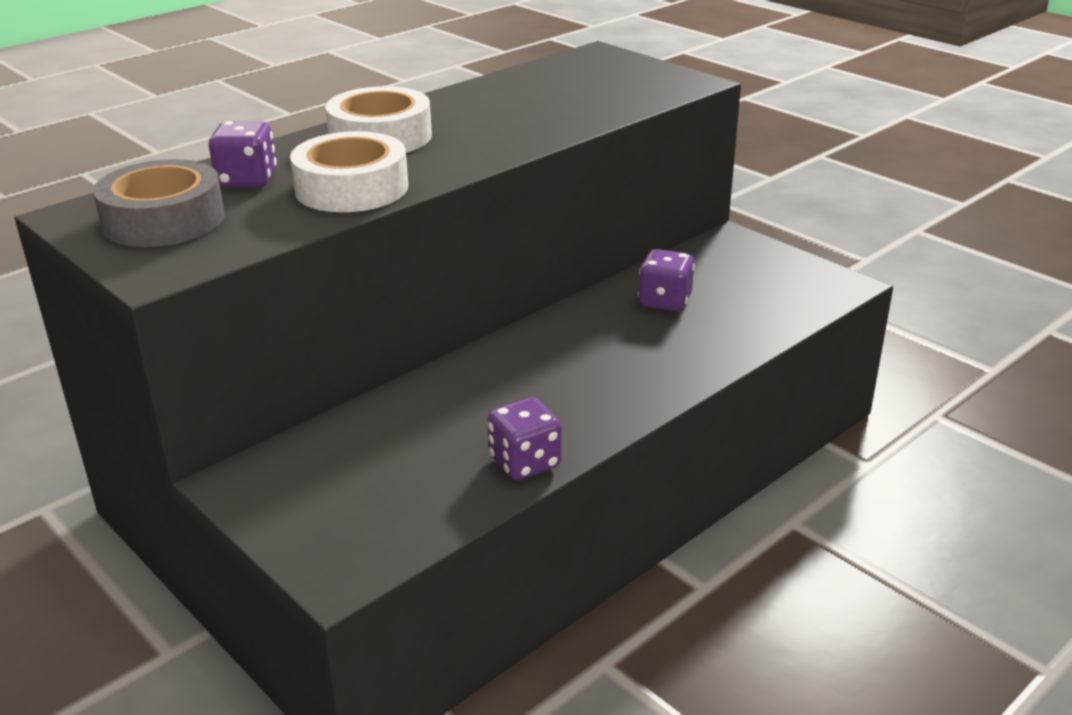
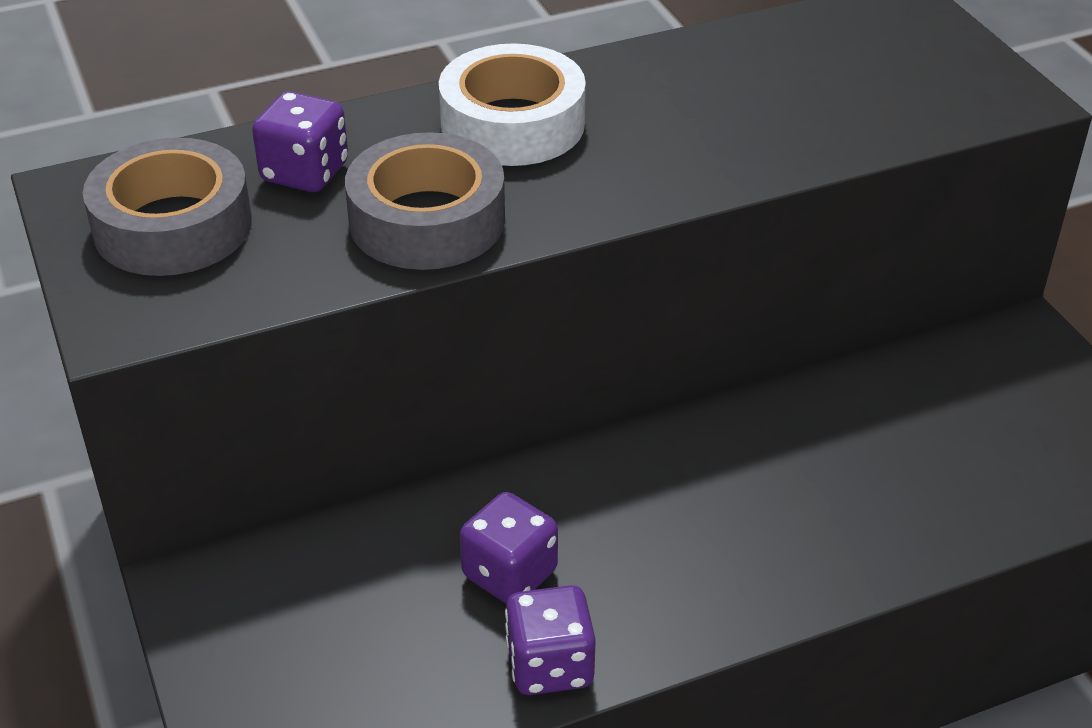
camera: 20 degrees right, 10 degrees up
white tape [290,131,408,212] -> grey tape [345,132,505,270]
purple dice [638,249,695,312] -> purple dice moved to [460,492,558,604]

